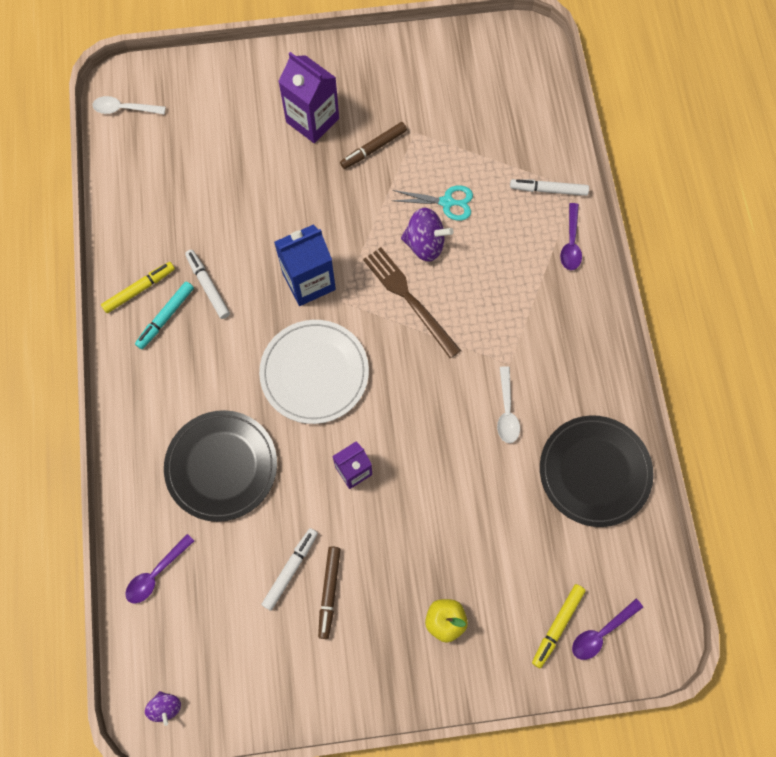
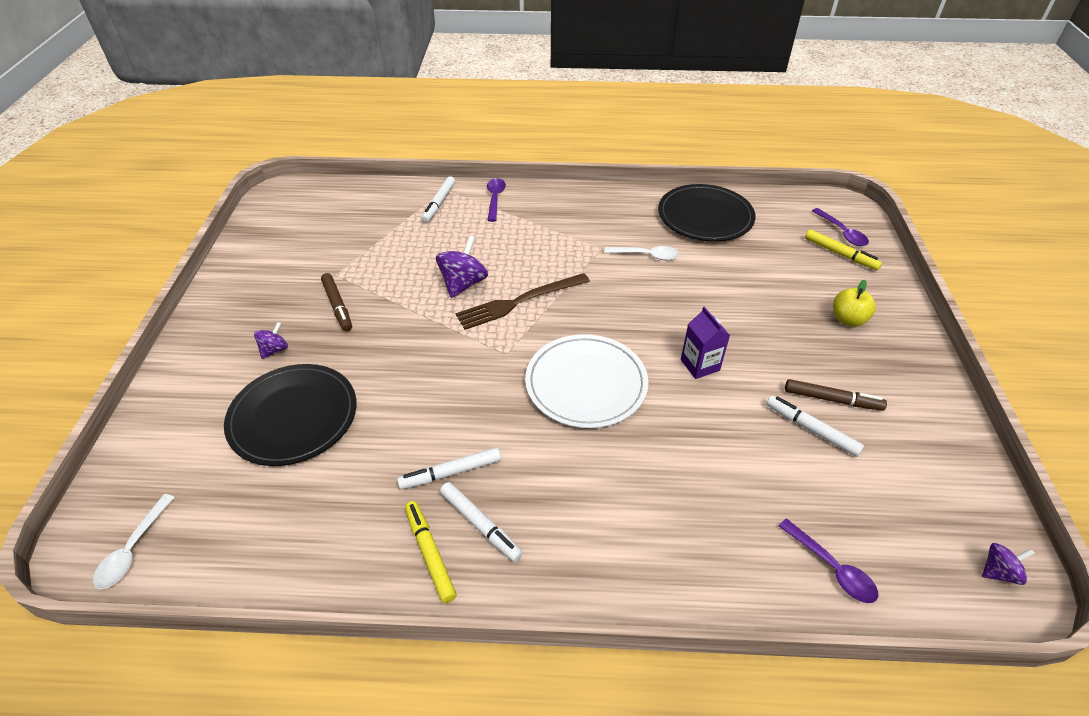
camera: 80 degrees left, 25 degrees down
turquoise marker [135,281,194,349] -> white marker [440,482,523,562]
black plate [164,410,277,522] -> black plate moved to [224,364,357,466]
blue carton [274,224,336,306] -> none
purple carton [278,52,339,143] -> purple spinning top [254,322,288,359]
turquoise scissors [392,185,473,221] -> none
purple spoon [560,203,582,270] -> purple spoon turned 105 degrees counterclockwise [487,178,506,222]

